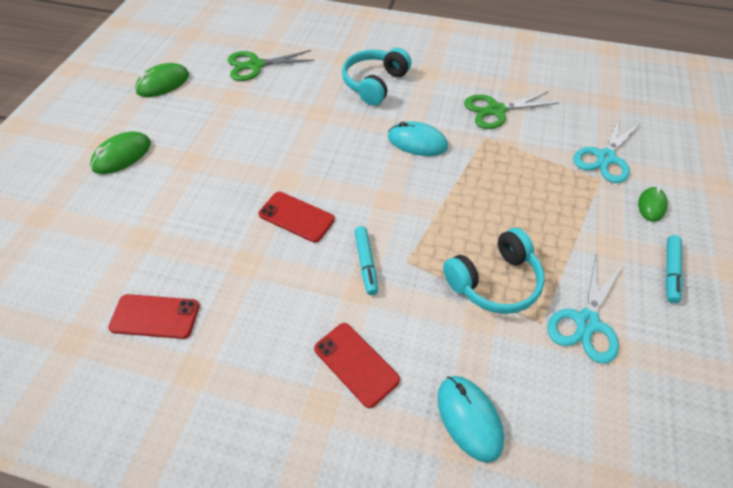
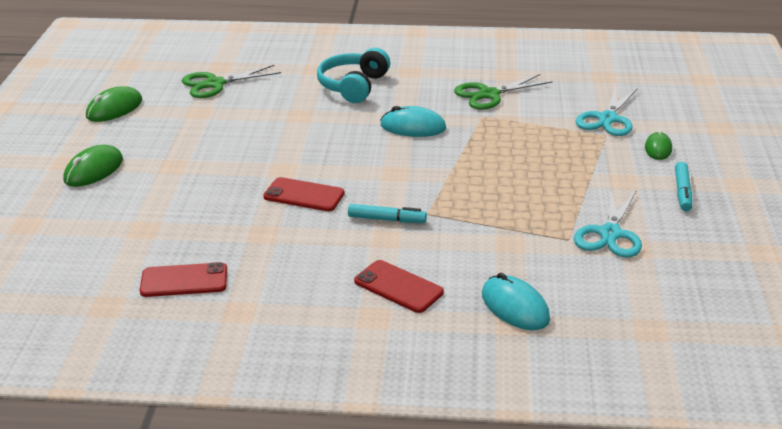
camera: 10 degrees left, 20 degrees down
turquoise marker [355,226,378,295] -> turquoise marker turned 60 degrees counterclockwise [348,204,427,223]
turquoise headphones [443,228,545,314] -> none

